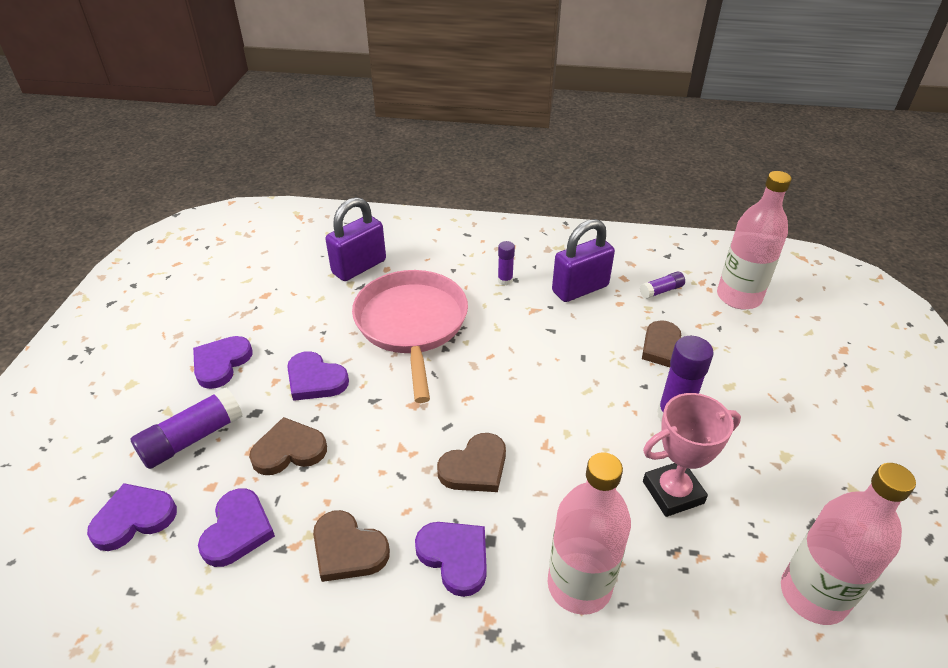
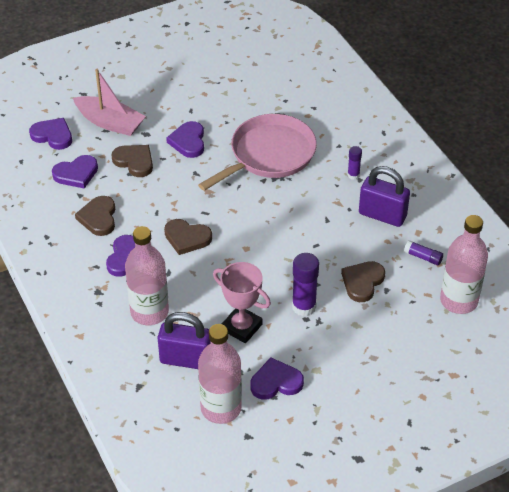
camera: 55 degrees right, 5 degrees up
purple glue stick [131,388,243,469] -> pink boat [73,69,146,136]
purple heart [193,336,252,389] -> purple heart moved to [250,357,304,400]
purple padlock [325,197,386,281] -> purple padlock moved to [158,312,210,369]

